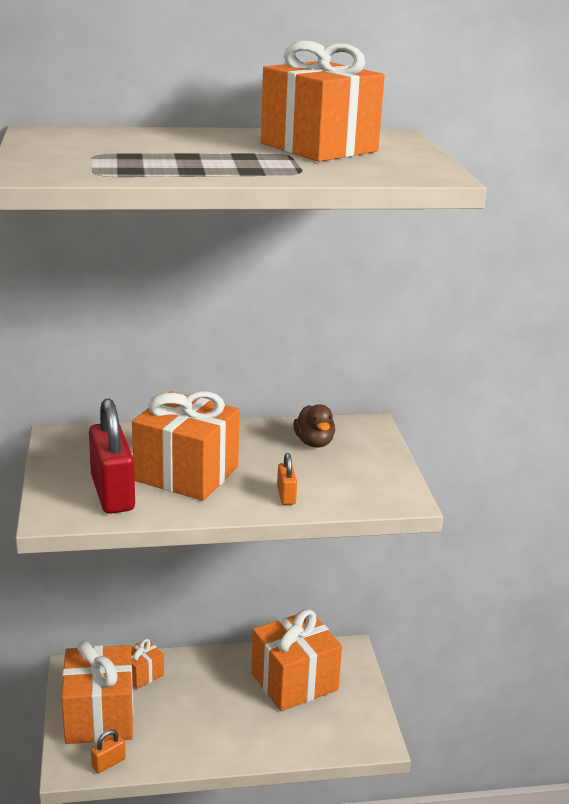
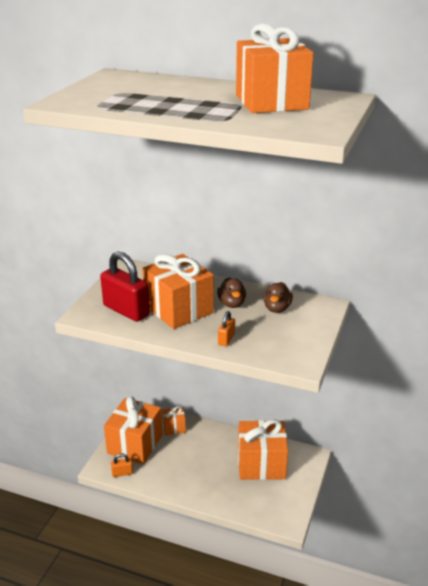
camera: 30 degrees right, 5 degrees up
red padlock [89,399,135,514] -> red padlock turned 60 degrees counterclockwise [100,252,150,322]
none -> brown duck [217,277,246,308]

